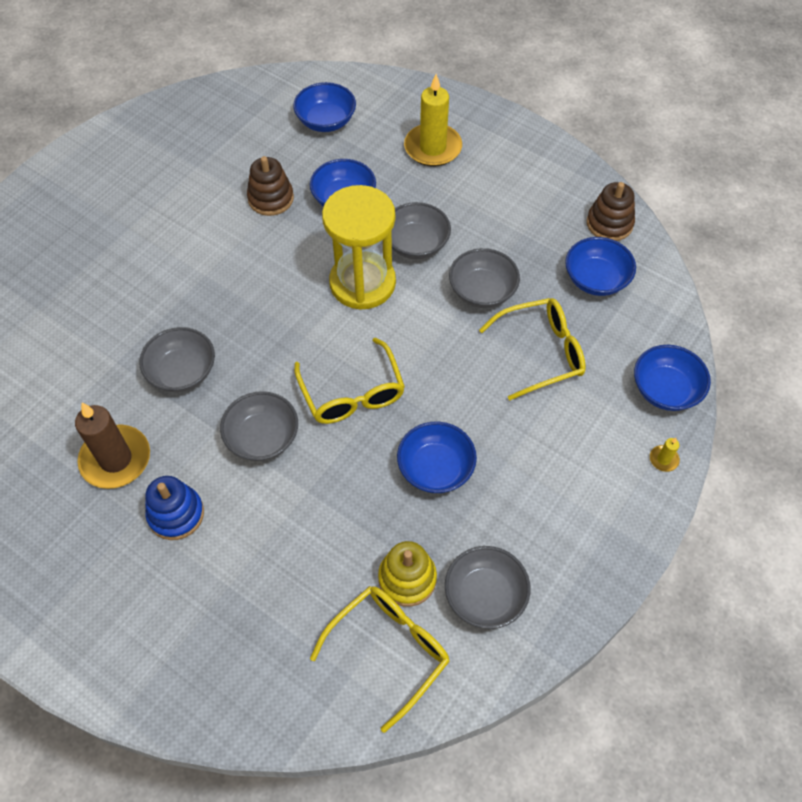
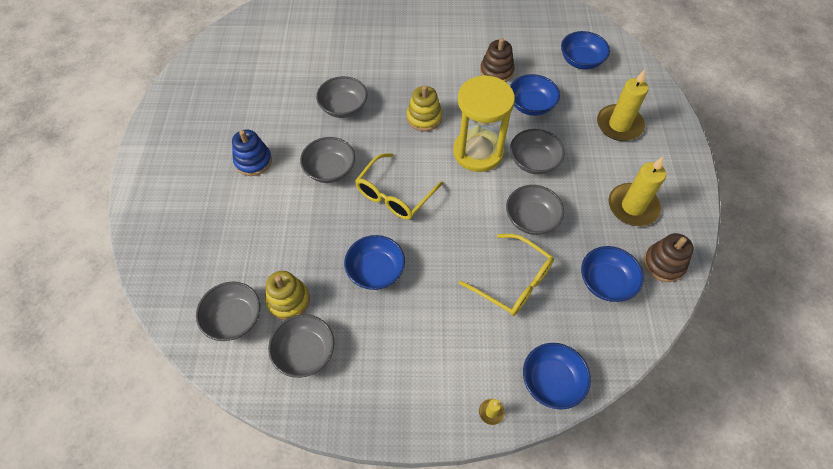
camera: 55 degrees right, 0 degrees up
brown candle [75,403,150,489] -> none
yellow glasses [310,586,450,733] -> grey bowl [196,282,260,341]
none -> yellow stacking toy [407,86,442,131]
none -> yellow candle [608,157,666,226]

